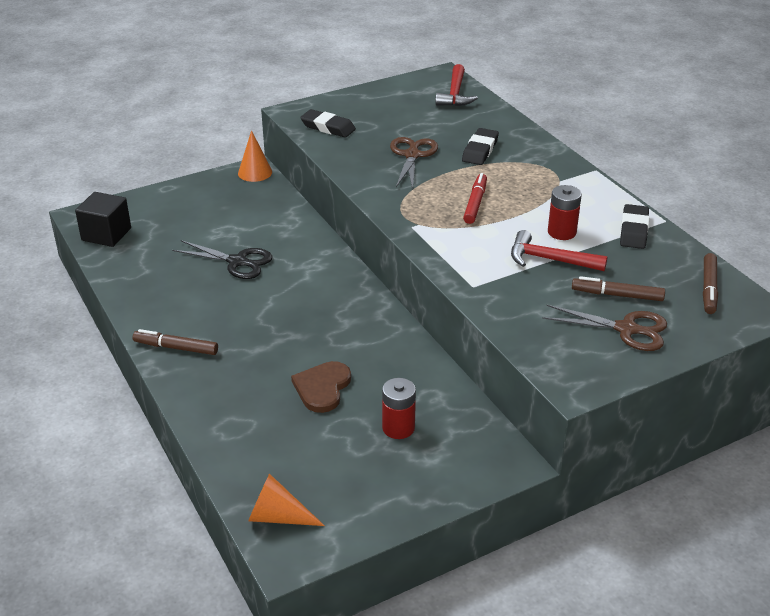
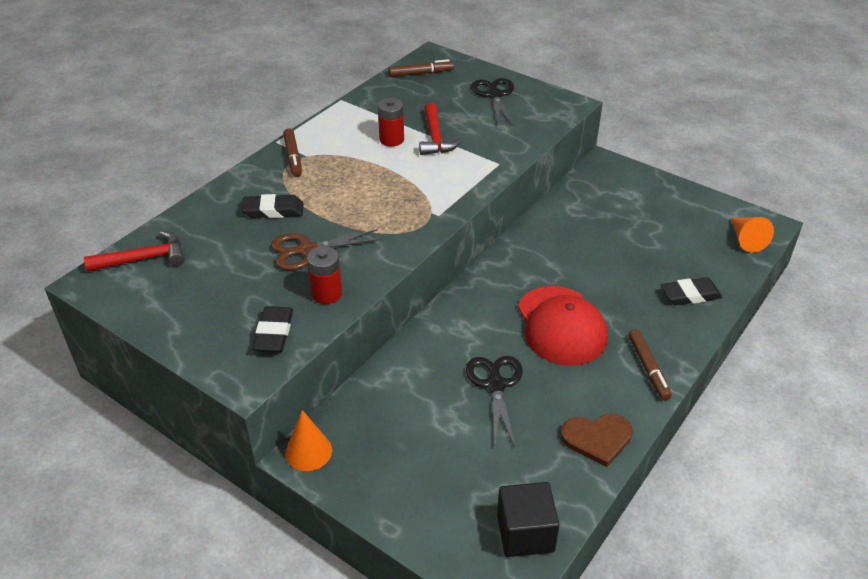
camera: 115 degrees left, 5 degrees up
brown heart [291,361,351,413] -> brown heart moved to [561,414,633,467]
red battery [382,378,416,439] -> red battery moved to [307,246,342,304]
red marker [463,173,487,224] -> none
brown scissors [542,304,667,351] -> black scissors [471,78,514,126]
brown marker [572,276,665,301] -> brown marker moved to [283,128,302,177]
black eraser [620,204,649,249] -> black eraser moved to [661,277,723,305]
none -> red cap [518,286,607,366]

